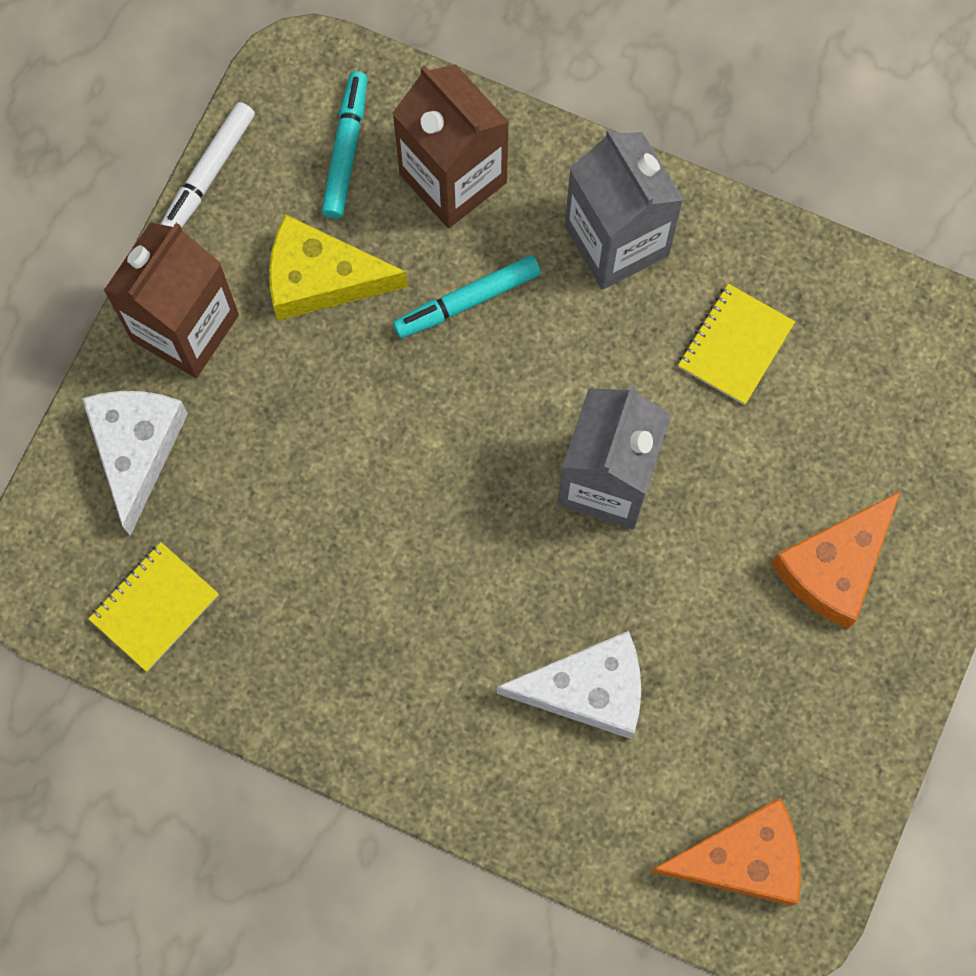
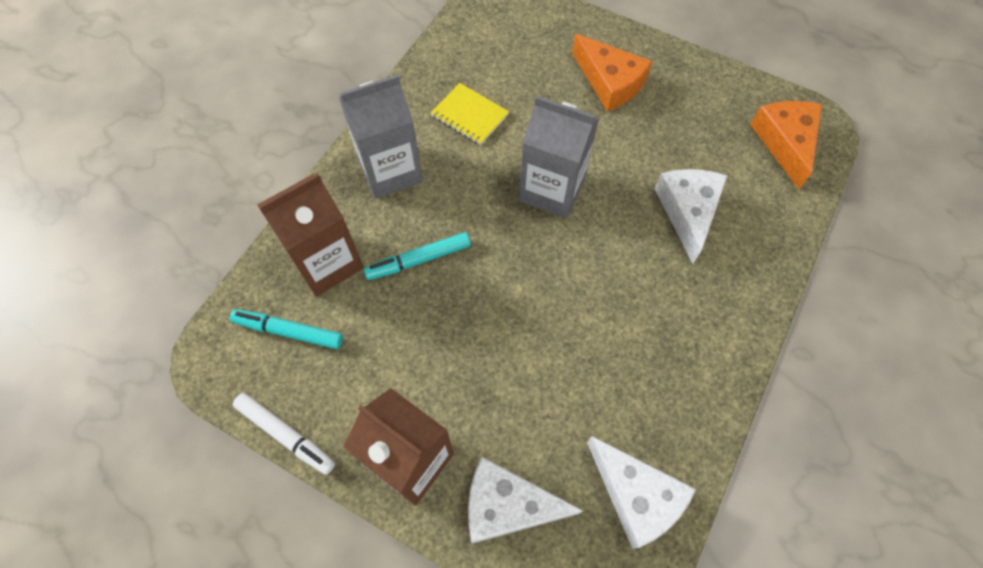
camera: 85 degrees left, 10 degrees down
yellow notebook [88,542,219,671] -> white cheese [587,436,696,549]
yellow cheese [269,214,408,320] -> none
turquoise marker [393,255,541,338] -> turquoise marker turned 90 degrees clockwise [364,232,471,280]

